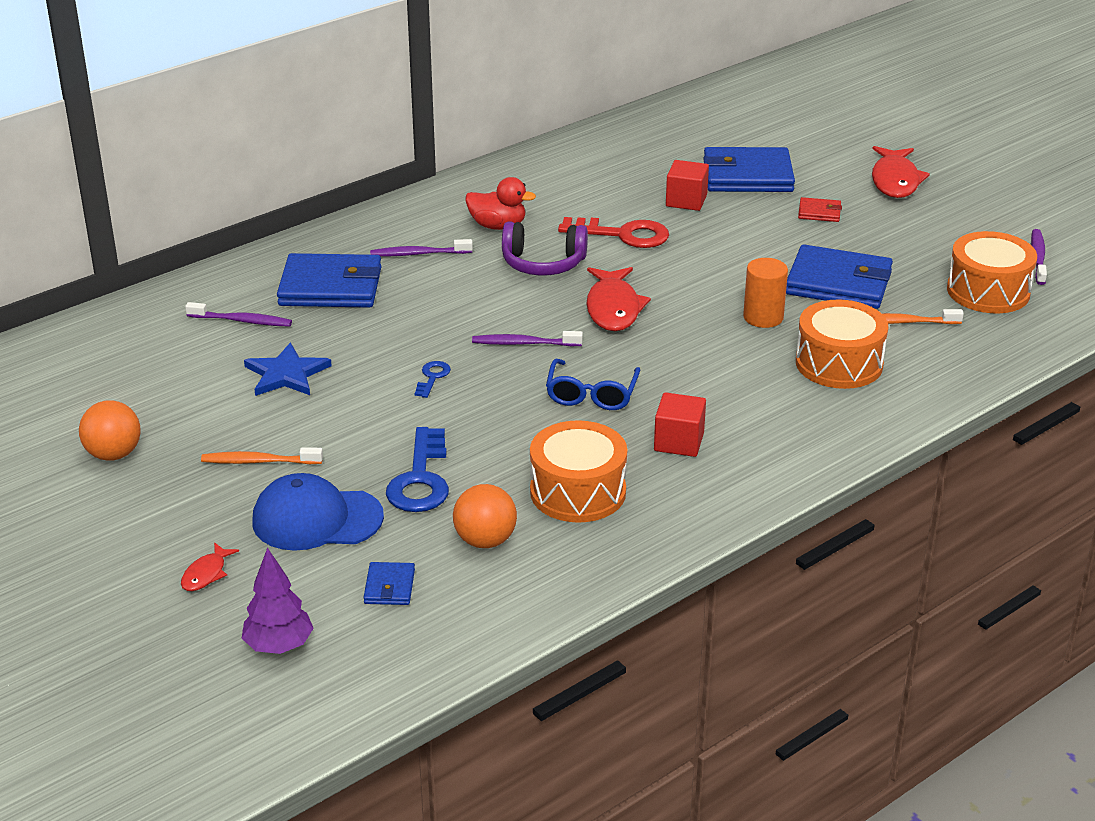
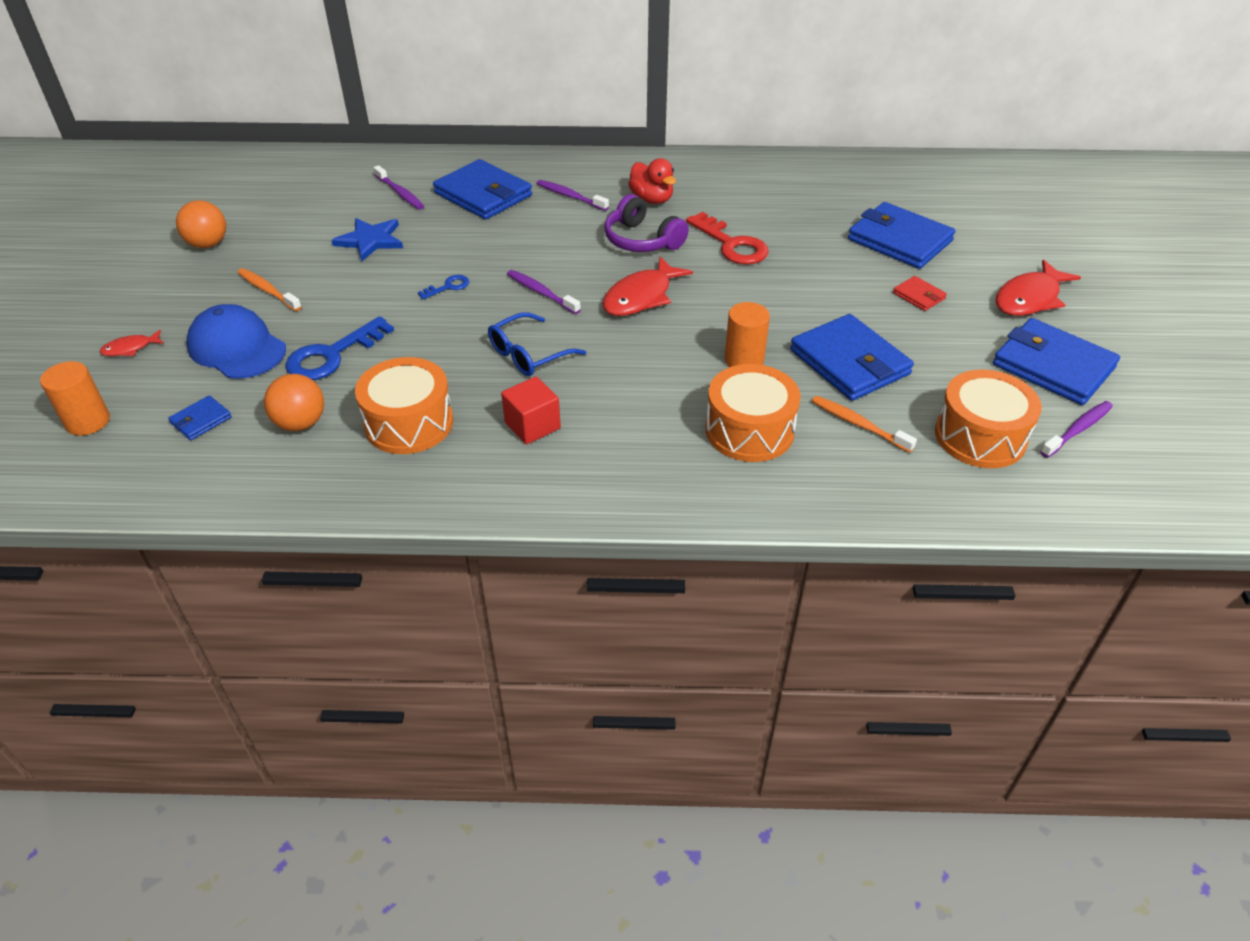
camera: 40 degrees right, 10 degrees up
purple tree [241,548,314,654] -> orange cylinder [40,361,110,436]
red cube [666,160,709,211] -> none
none -> blue wallet [993,318,1120,405]

